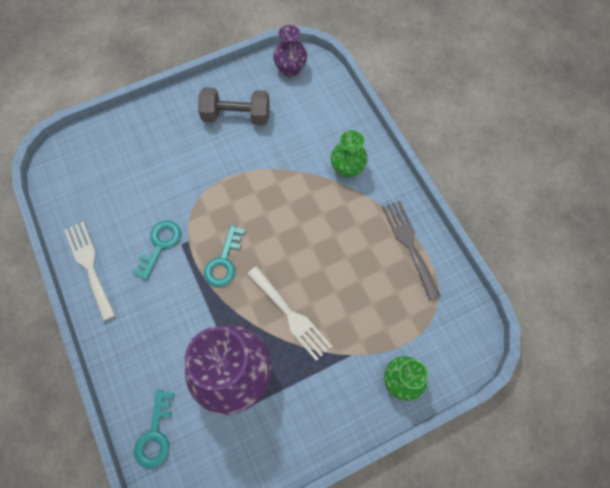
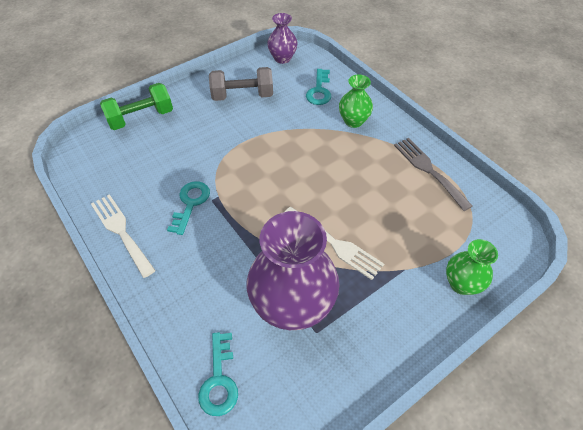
camera: 10 degrees left, 15 degrees down
turquoise key [204,225,245,287] -> turquoise key moved to [306,69,331,105]
none -> green dumbbell [100,83,173,130]

